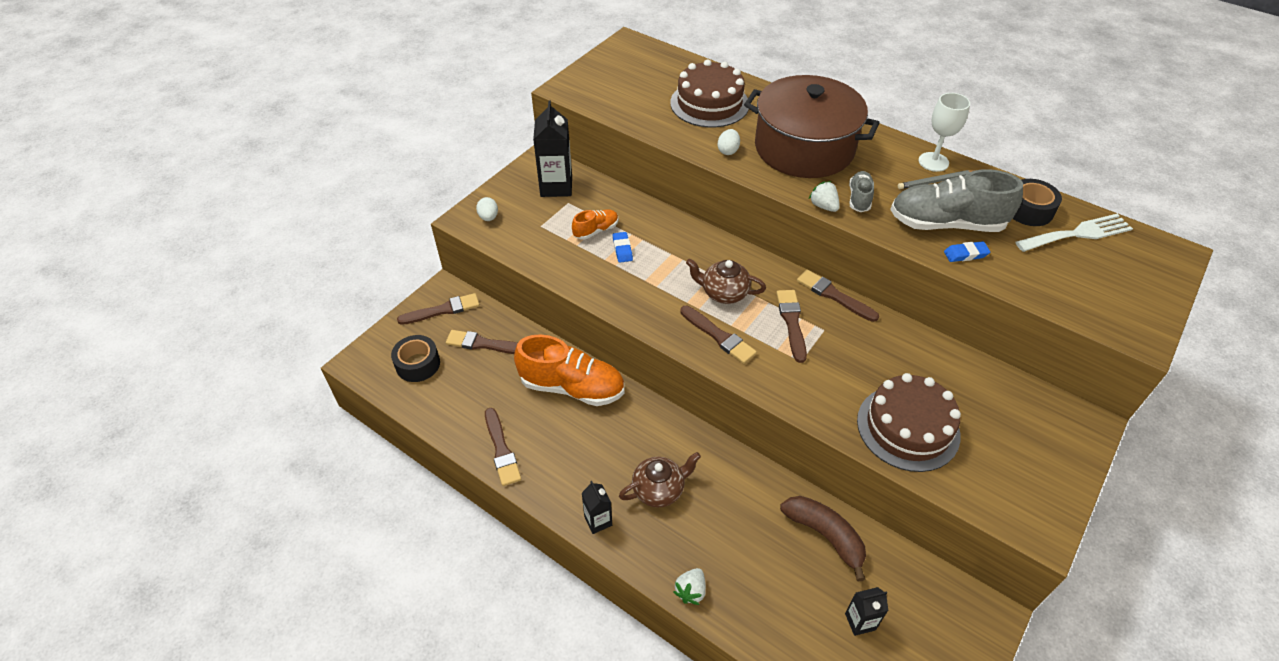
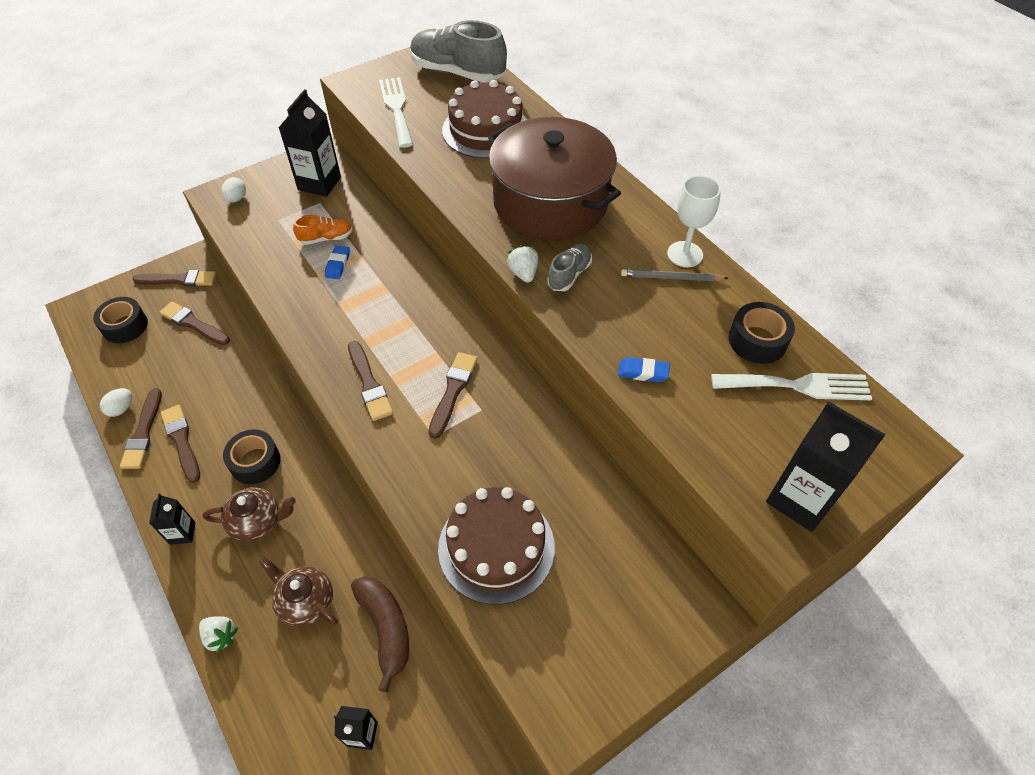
camera: 20 degrees right, 5 degrees up
orange shoe [514,334,624,406] -> none
white strawberry [673,568,706,605] -> white strawberry turned 105 degrees counterclockwise [199,616,238,654]
brown teapot [686,259,766,304] -> brown teapot moved to [259,556,338,627]
white egg [717,129,740,155] -> white egg moved to [100,388,132,417]
brown brush [797,270,879,322] -> brown brush moved to [161,405,200,483]
grey shoe [890,169,1023,232] -> grey shoe moved to [410,20,507,82]
none -> black tape [223,429,281,484]
none -> white fork [379,77,413,148]
none -> black carton [766,401,886,532]

